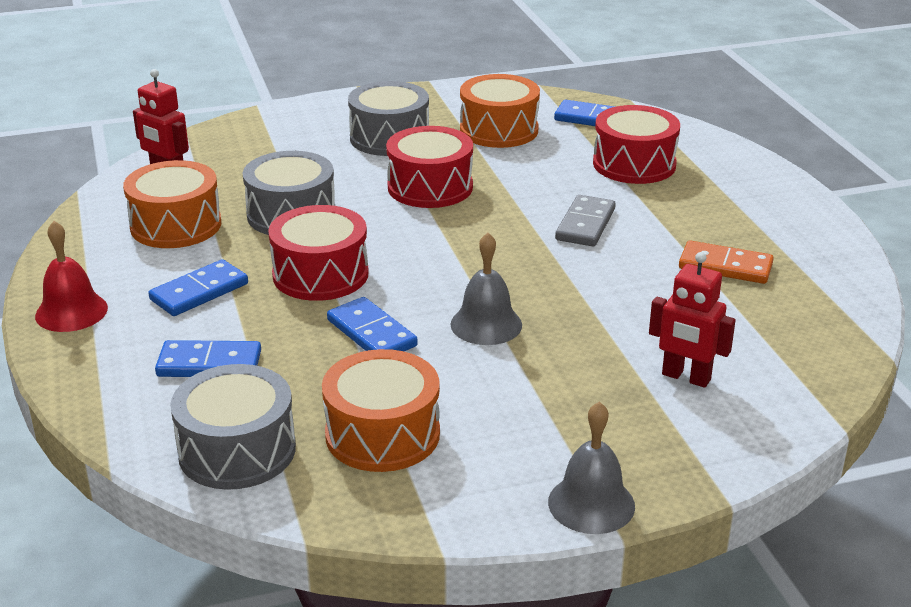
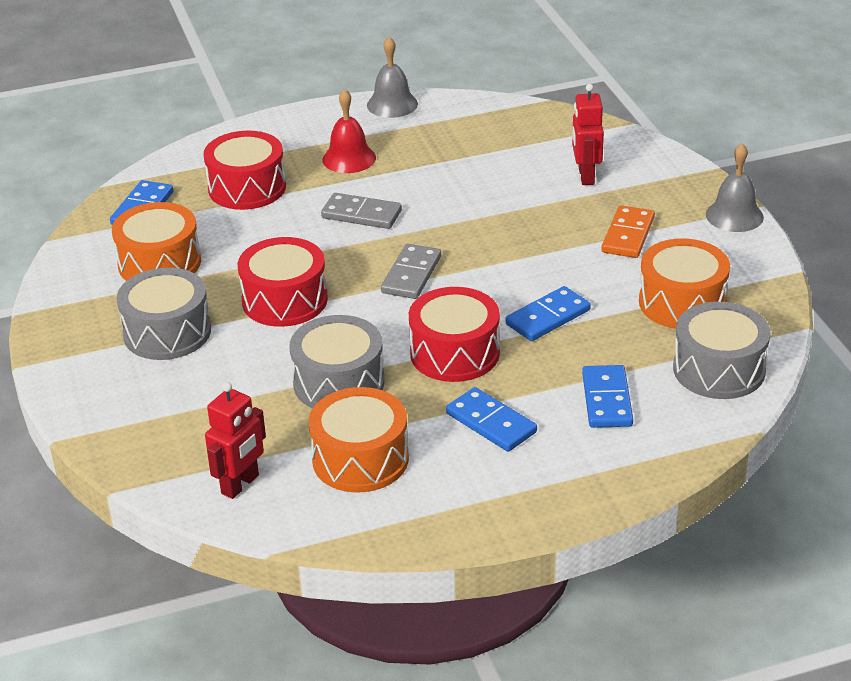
camera: 90 degrees left, 5 degrees up
red bell [35,221,108,332] -> red bell moved to [322,89,376,173]
grey bell [450,233,522,345] -> grey bell moved to [367,37,418,118]
red robot [649,252,736,388] -> red robot turned 150 degrees clockwise [572,84,604,185]
orange domino [679,240,774,284] -> orange domino moved to [601,205,655,258]
none -> grey domino [381,244,441,299]

